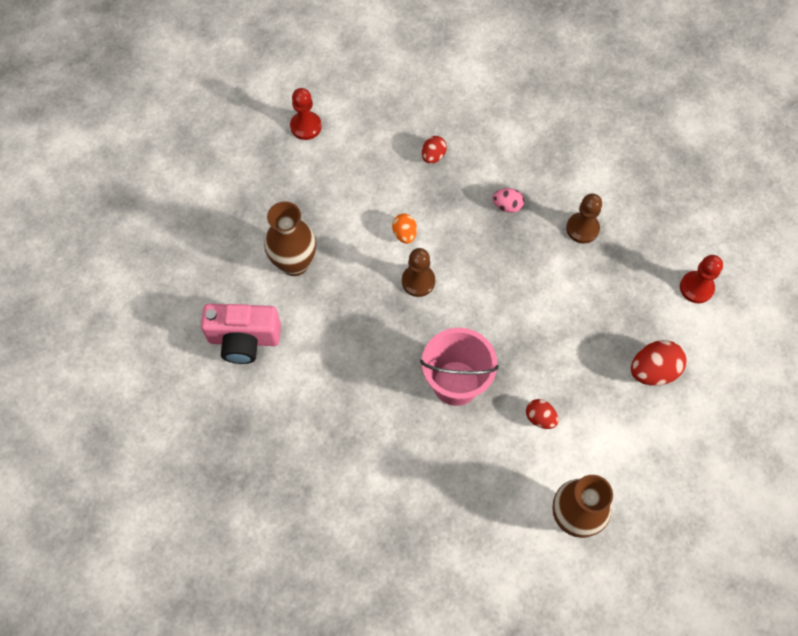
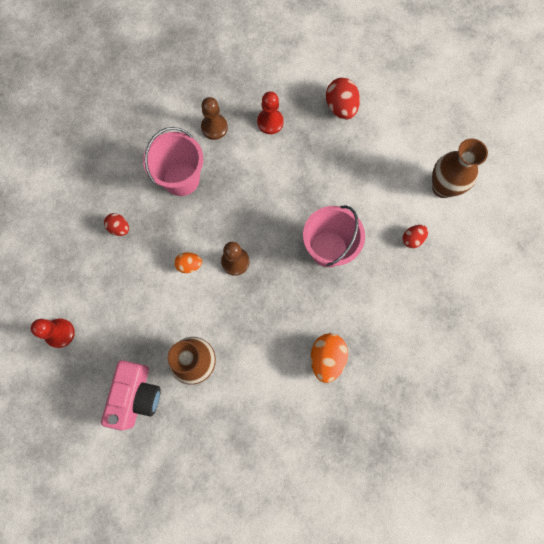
camera: 80 degrees left, 10 degrees up
pink camera [201,304,281,364] -> pink camera moved to [101,360,161,430]
pink egg [492,188,524,213] -> pink bucket [143,127,203,196]
red egg [526,399,559,429] -> red egg moved to [403,225,428,248]
red pawn [680,255,723,303] -> red pawn moved to [257,91,284,134]
none -> orange egg [311,333,348,383]

